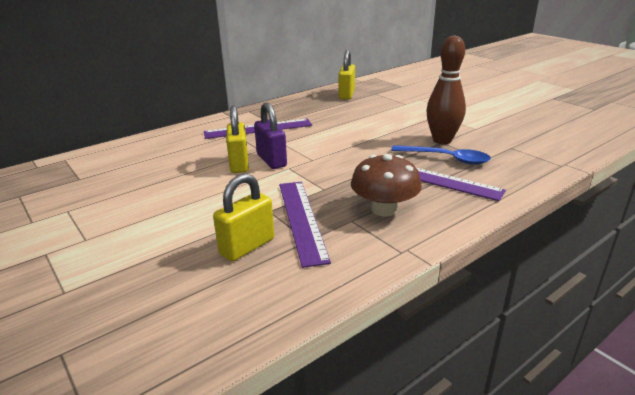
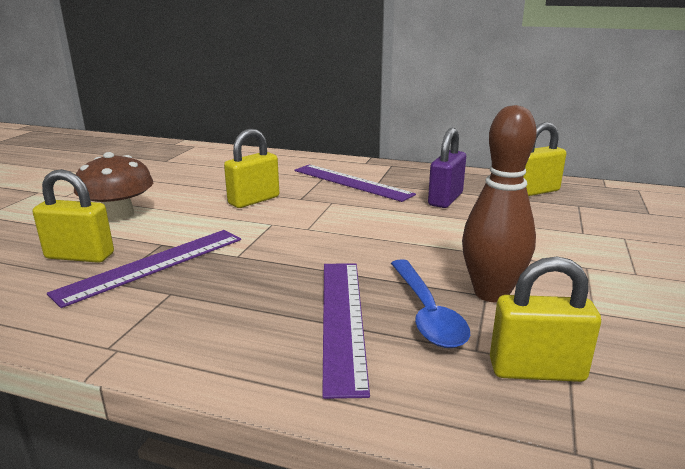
camera: 55 degrees right, 5 degrees down
purple padlock [254,103,287,169] -> purple padlock moved to [428,128,466,208]
brown mushroom [351,154,422,217] -> brown mushroom moved to [74,152,153,220]
none -> yellow padlock [490,256,601,382]

